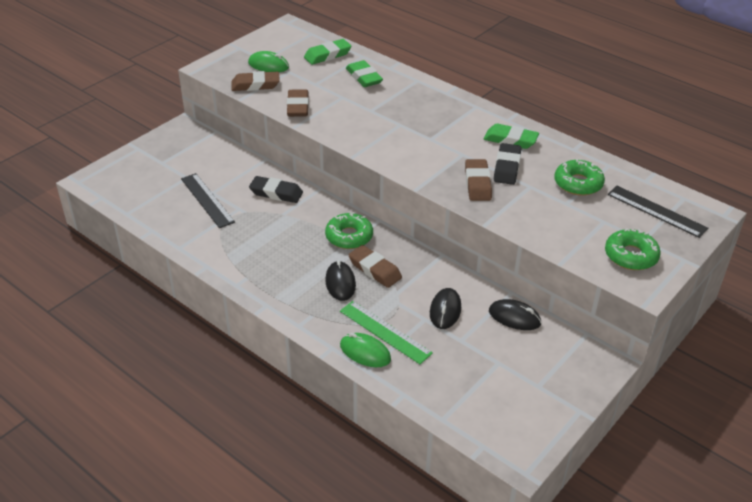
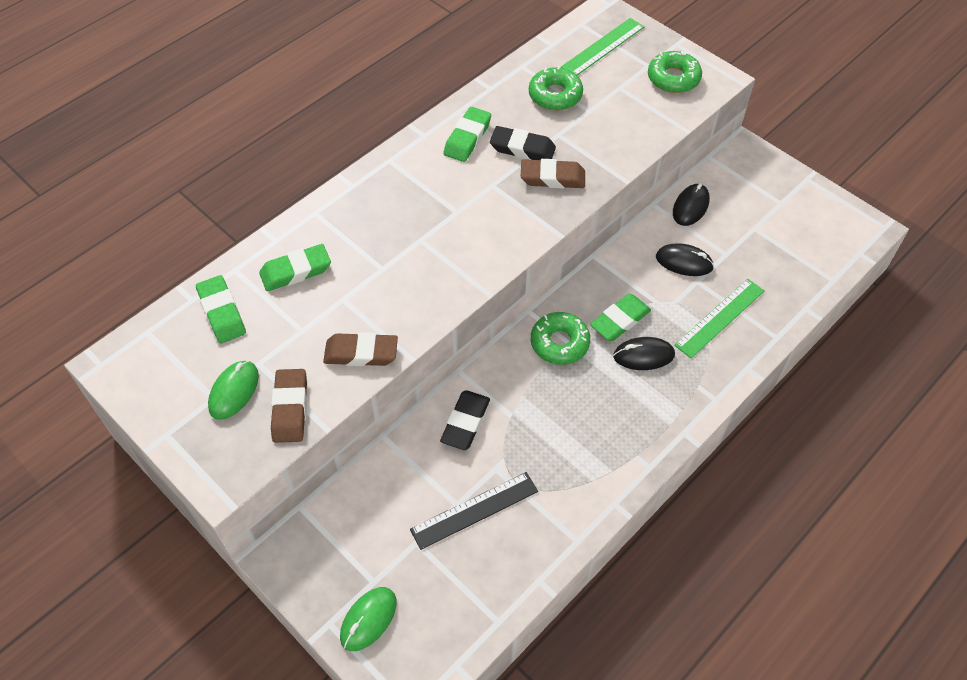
camera: 85 degrees left, 15 degrees up
green mouse [340,333,391,367] -> green mouse moved to [340,587,397,651]
brown eraser [349,245,402,288] -> green eraser [590,294,651,341]
black ruler [608,186,708,238] -> green ruler [561,18,644,75]

